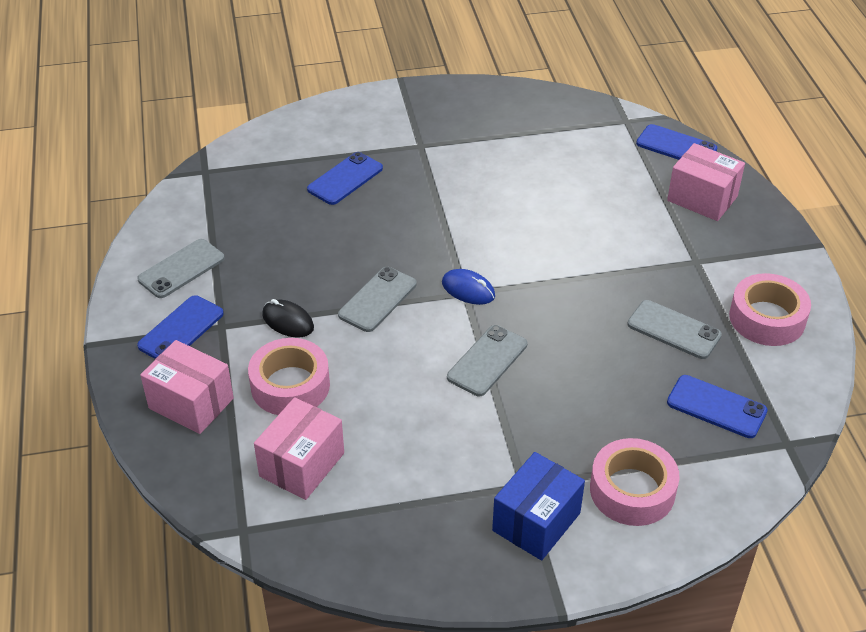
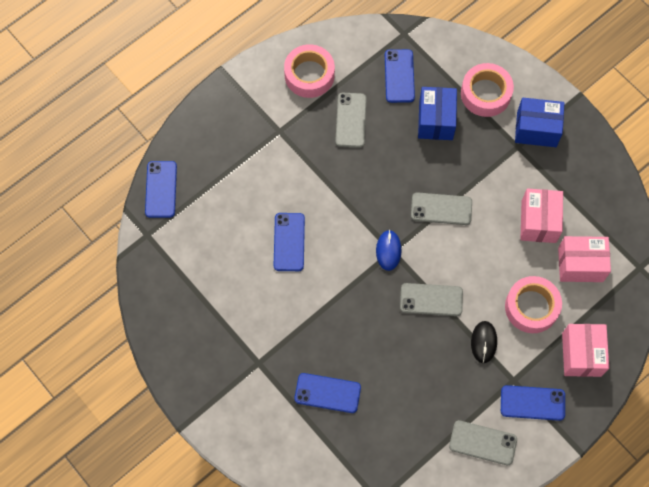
camera: 120 degrees left, 25 degrees up
pink box [667,143,745,221] -> pink box moved to [520,188,563,243]
none -> blue phone [274,213,305,271]
none -> blue box [418,87,457,140]

